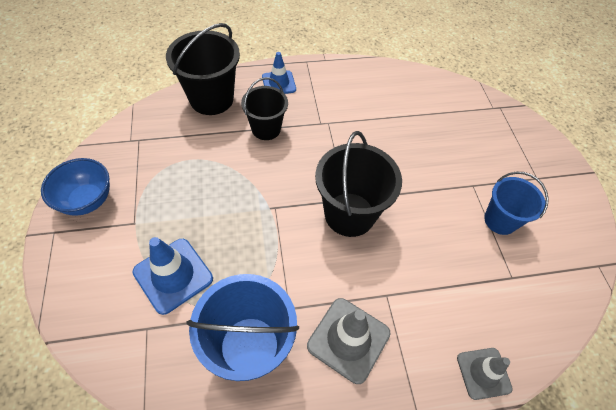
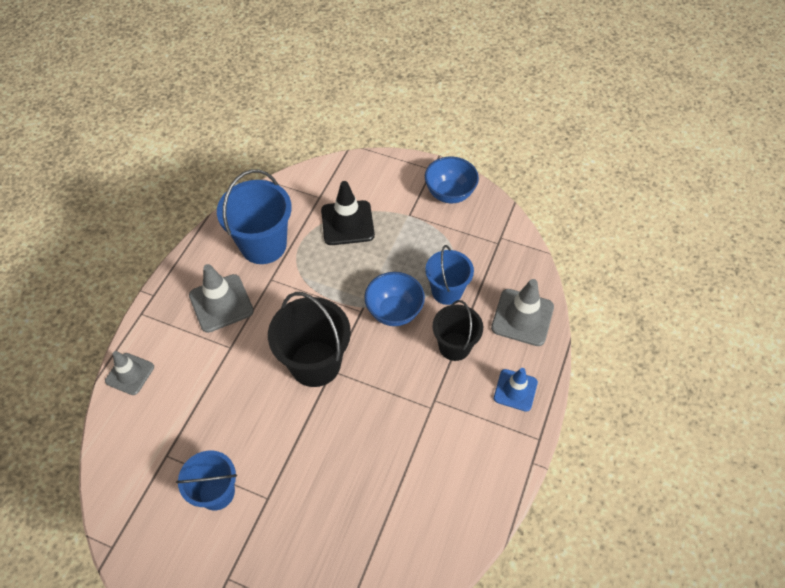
camera: 125 degrees right, 0 degrees up
blue traffic cone [132,237,213,315] -> black traffic cone [321,181,375,245]
black bucket [166,23,240,115] -> grey traffic cone [491,279,554,346]
none -> blue bowl [364,272,425,326]
none -> blue bucket [425,245,474,305]

